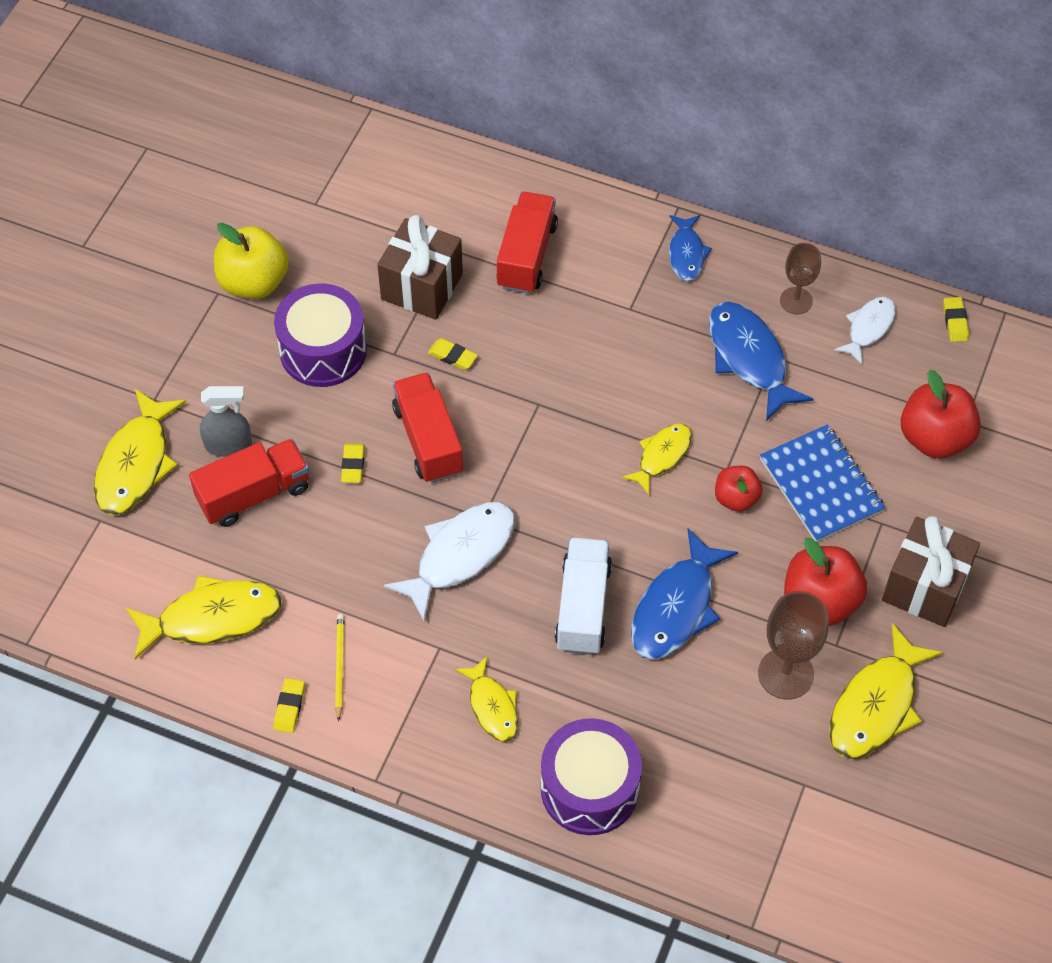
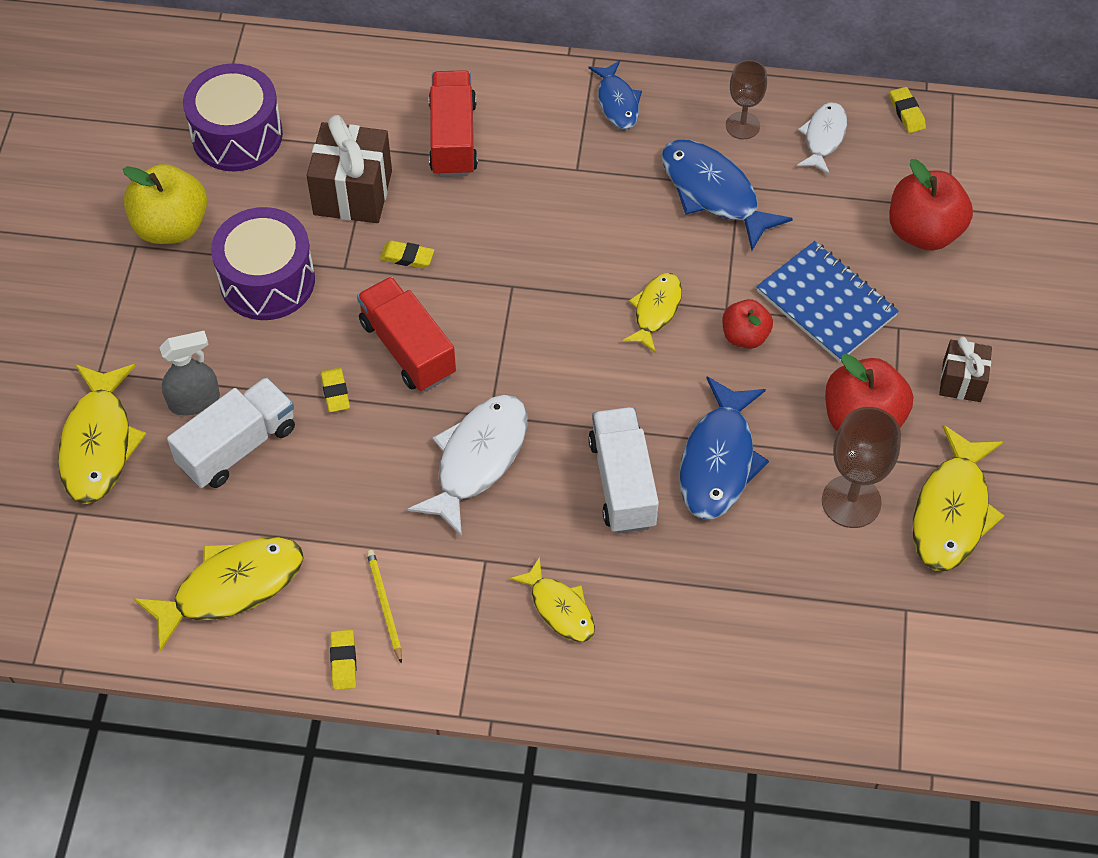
camera: 15 degrees left, 0 degrees up
red truck [189,439,309,527] -> white truck [167,377,295,488]
purple drum [541,718,642,835] -> purple drum moved to [183,63,283,172]
brown gift [882,516,980,627] -> brown gift [939,337,992,402], size x0.59

